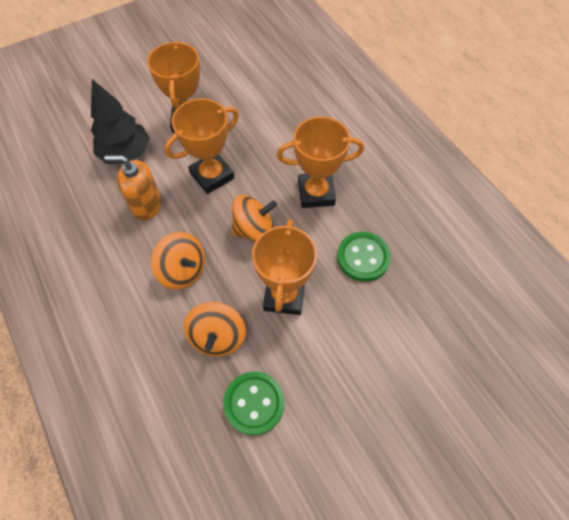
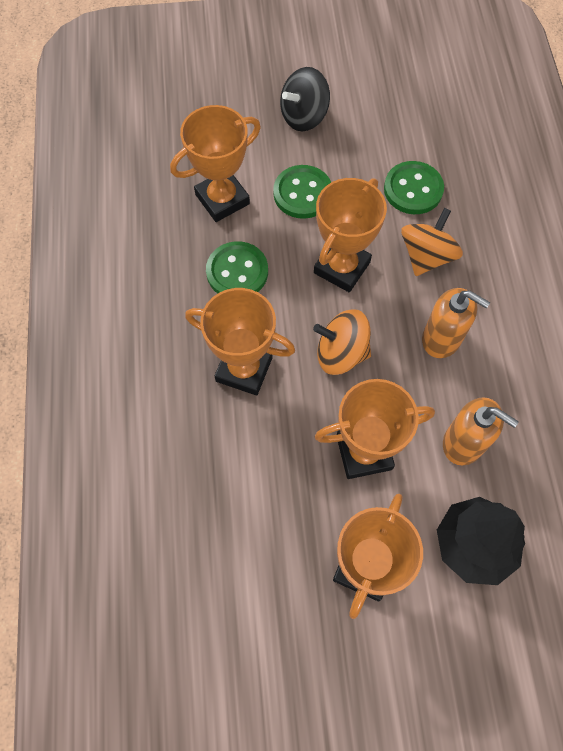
camera: 155 degrees left, 5 degrees up
orange spinning top [151,232,205,290] -> orange soap dispenser [422,288,490,358]
none -> orange trophy [170,105,261,222]
none -> green button [273,165,331,219]
none -> black spinning top [280,67,330,131]

